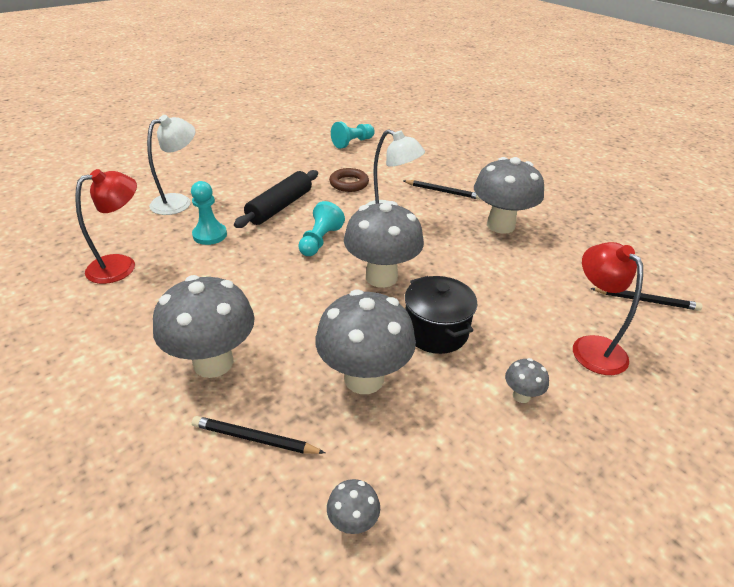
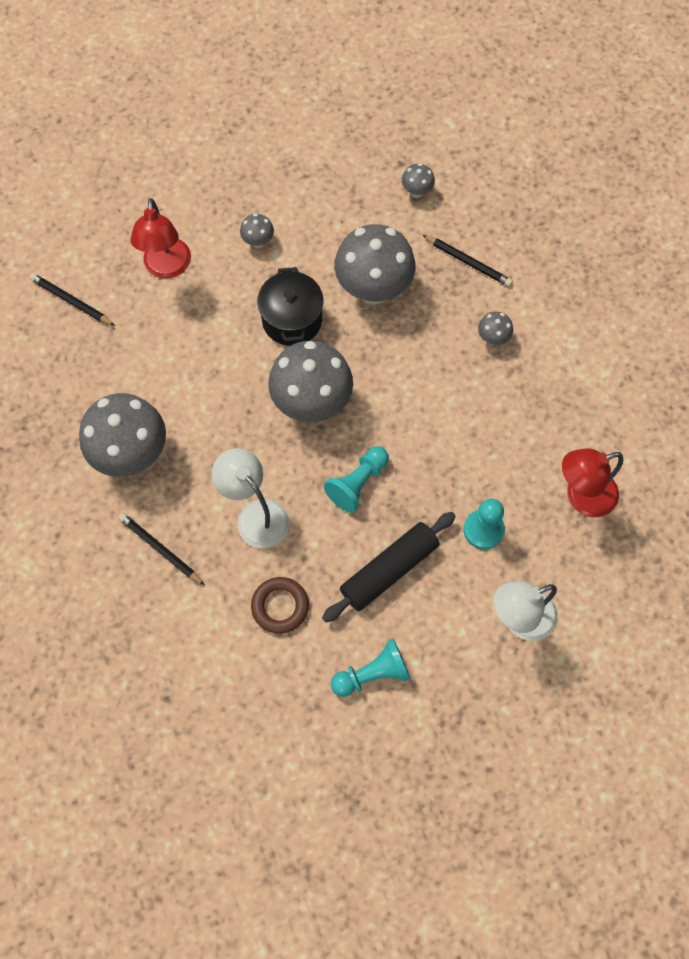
camera: 160 degrees left, 30 degrees up
grey mushroom [153,275,255,378] -> grey mushroom [478,312,513,345], size x0.43
turquoise pawn [331,122,375,149] -> turquoise pawn moved to [331,639,411,697]

